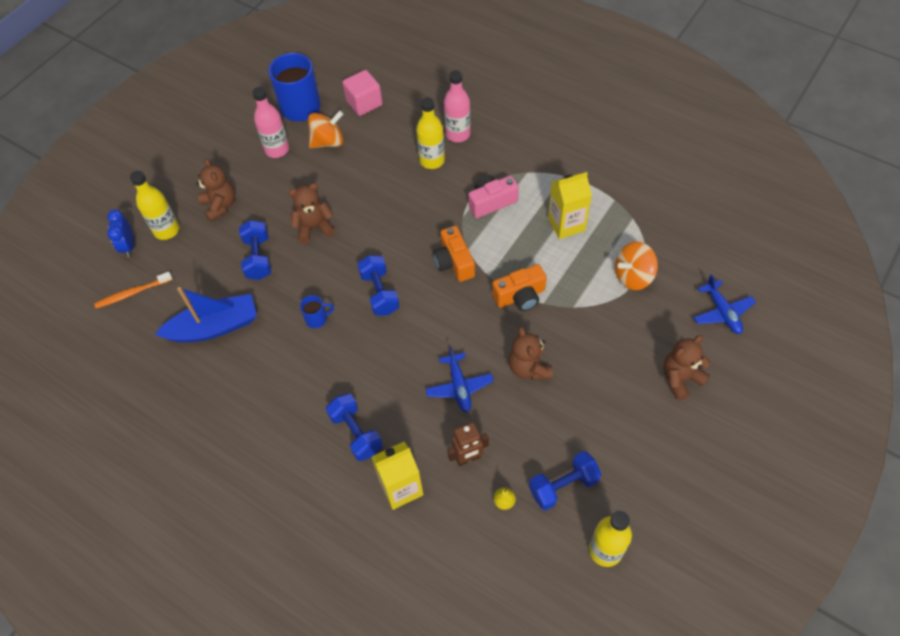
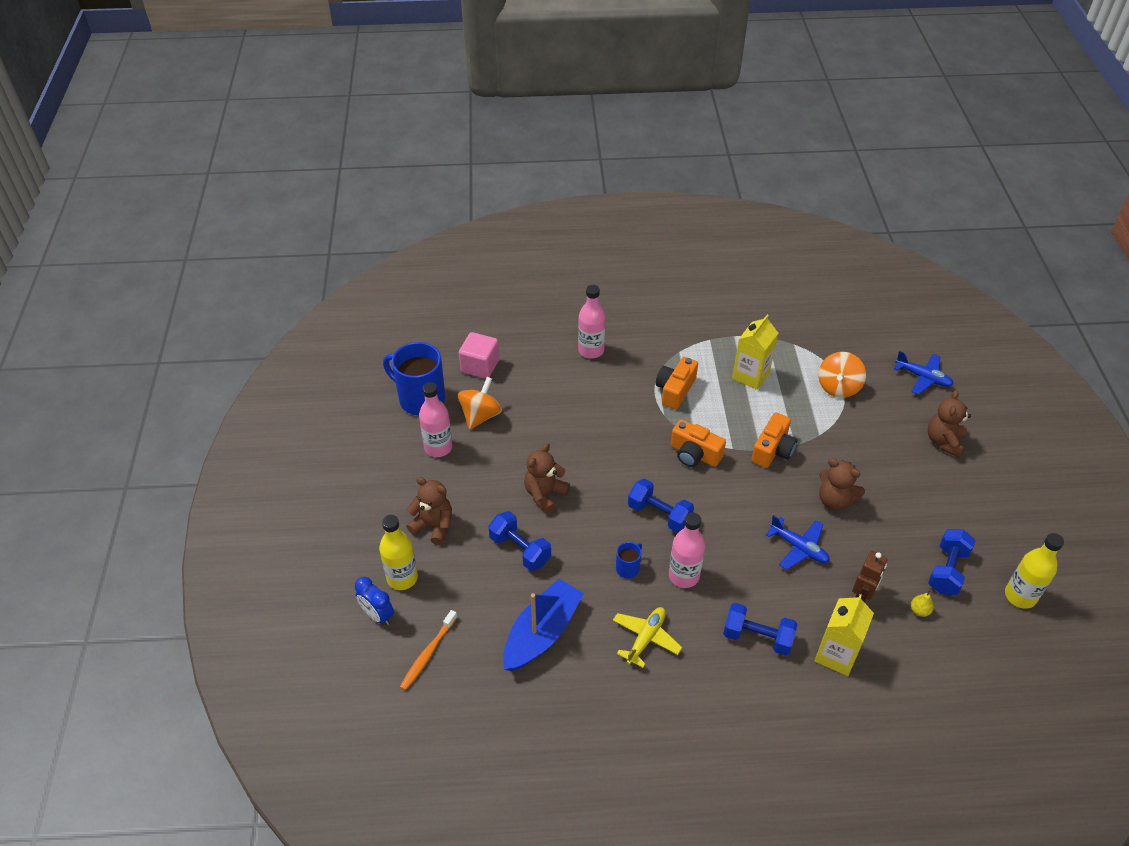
camera: 40 degrees left, 10 degrees down
yellow bottle [416,97,445,169] -> none
pink camera [468,175,519,218] -> orange camera [656,357,698,409]
none -> yellow plane [613,607,682,668]
none -> pink bottle [669,512,705,588]

